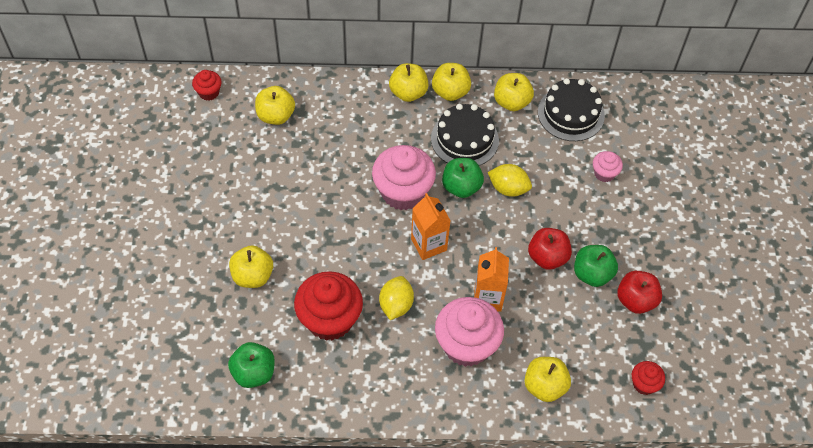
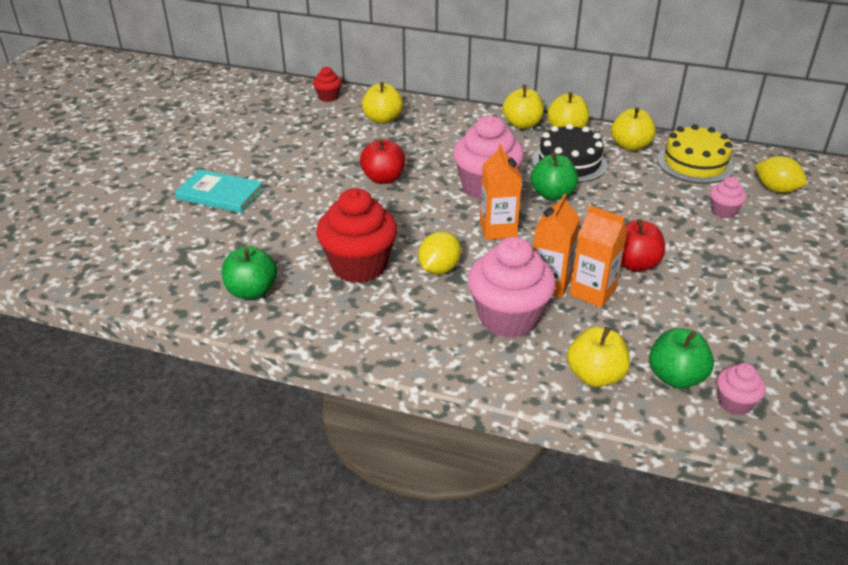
camera: 20 degrees right, 20 degrees down
yellow apple [229,245,273,288] -> none
yellow lemon [488,164,532,197] -> yellow lemon moved to [755,156,807,193]
black cake [538,78,605,141] -> yellow cake [657,124,734,184]
green apple [574,245,618,287] -> green apple moved to [649,328,714,389]
red apple [617,271,662,314] -> red apple moved to [360,138,406,184]
red cupcake [632,361,665,395] -> pink cupcake [717,363,766,415]
none -> turquoise book [175,169,264,213]
none -> orange carton [570,205,628,308]

